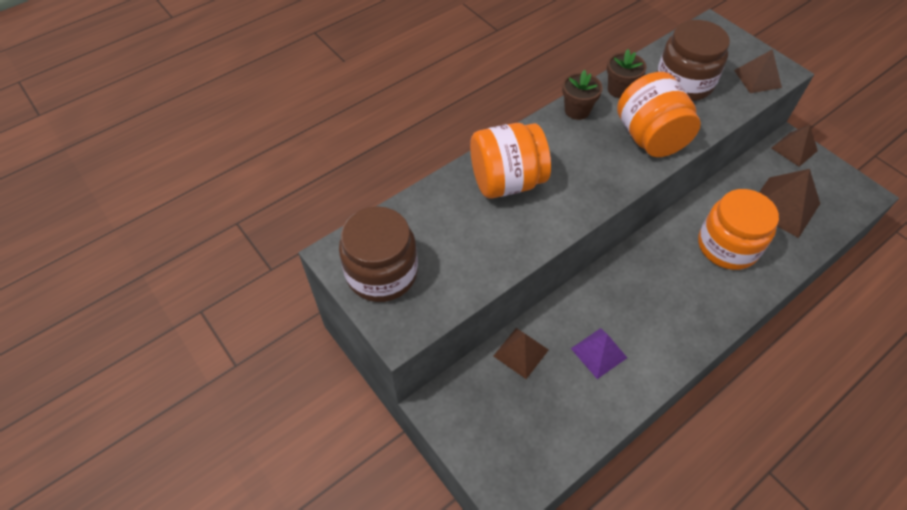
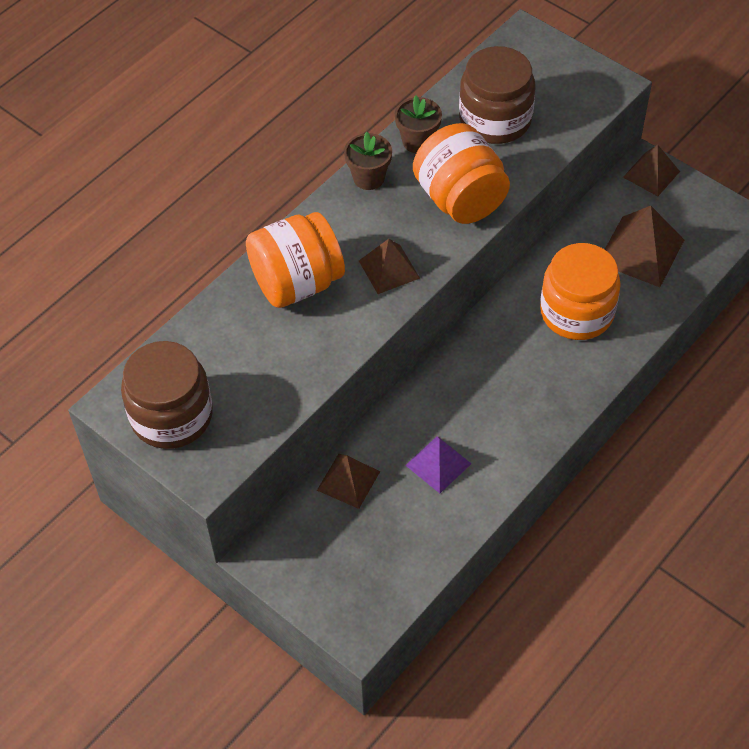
camera: 10 degrees left, 0 degrees up
brown pyramid [734,49,782,93] -> brown pyramid moved to [359,239,420,294]

